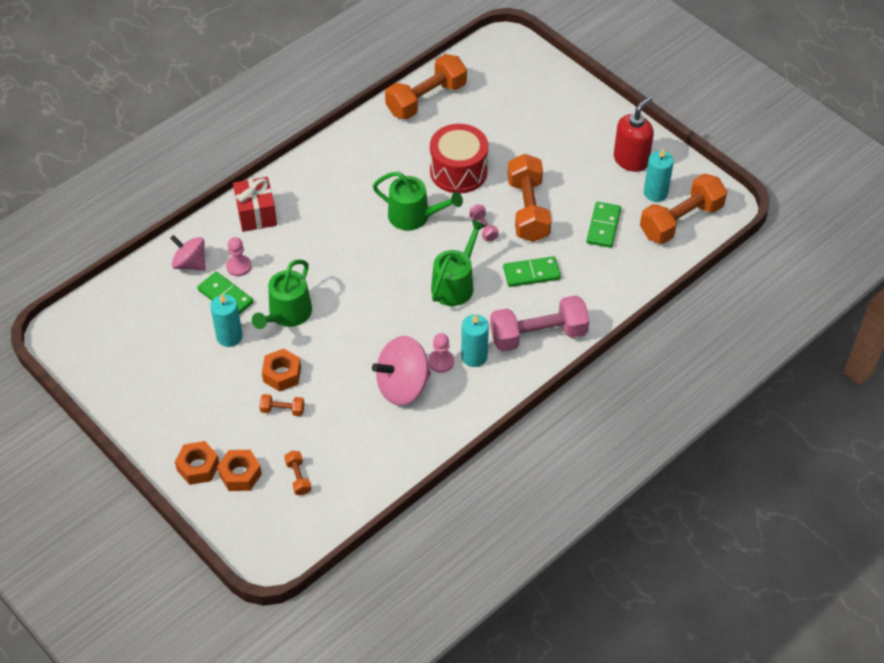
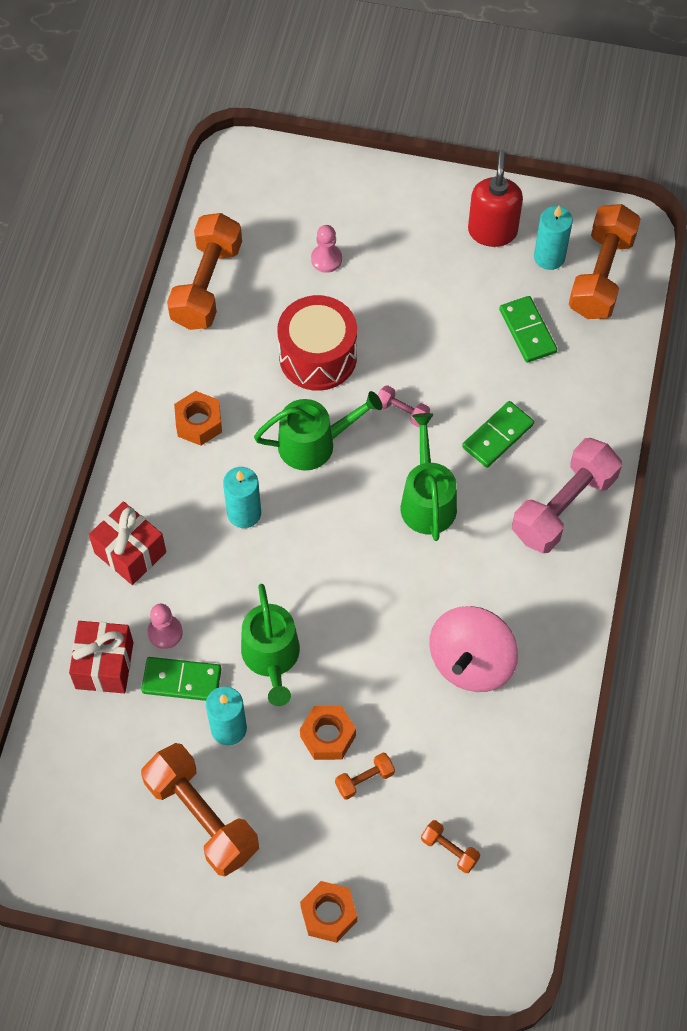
camera: 35 degrees left, 10 degrees up
pink spinning top [170,235,206,271] -> red gift [69,621,133,693]
orange nut [217,450,262,491] -> orange nut moved to [174,391,222,446]
pink pawn [428,333,454,373] -> pink pawn moved to [311,225,342,273]
turquoise candle [461,314,489,367] -> turquoise candle moved to [223,467,261,528]
orange dumbbell [508,154,551,242] -> orange dumbbell moved to [141,743,259,876]

